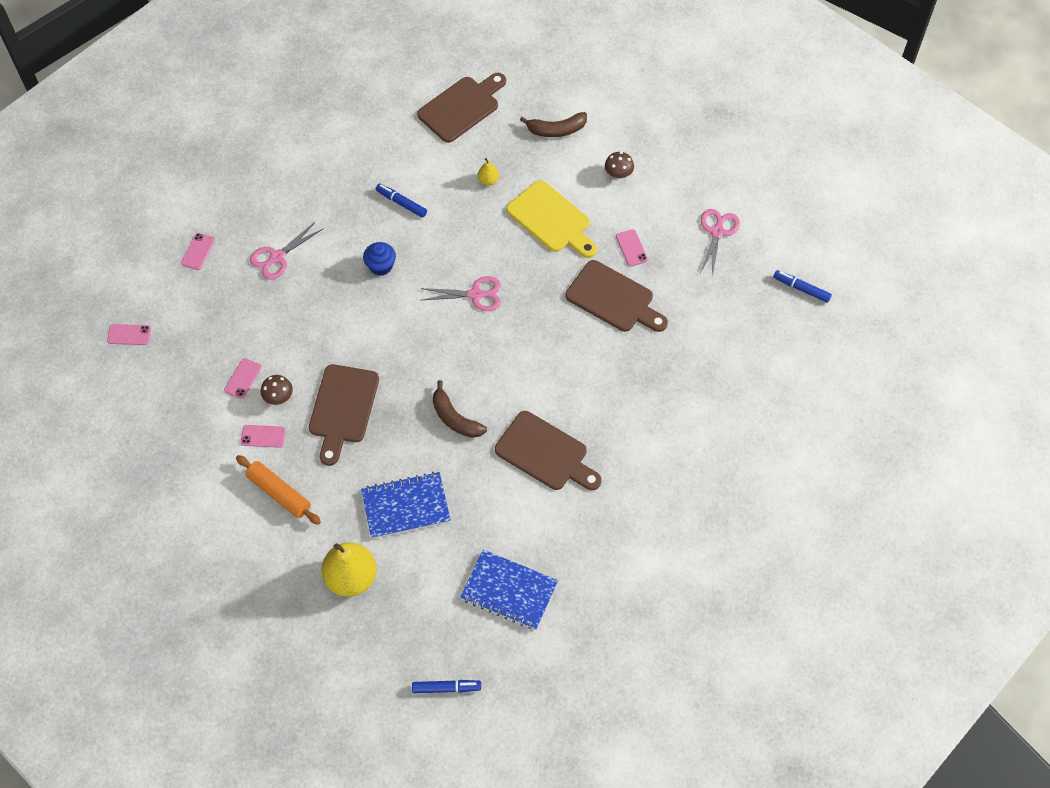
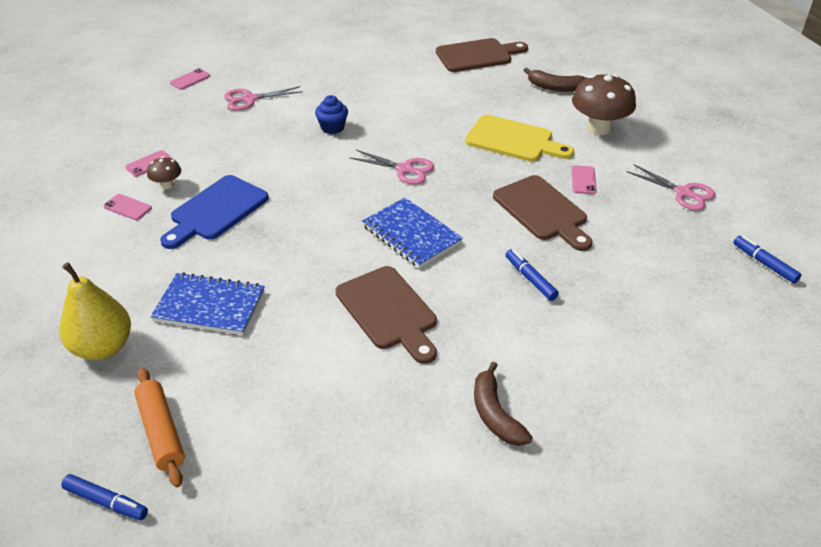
camera: 25 degrees right, 20 degrees down
pink phone [107,324,151,345] -> none
orange rolling pin [236,455,321,525] -> orange rolling pin moved to [134,368,185,487]
brown cutting board [309,364,379,466] -> blue cutting board [160,175,269,249]
blue marker [376,183,427,218] -> blue marker moved to [505,249,559,301]
brown banana [433,380,487,438] -> brown banana moved to [474,362,533,446]
blue notebook [460,550,558,630] -> blue notebook moved to [362,197,463,268]
yellow pear [478,158,499,186] -> none
yellow cutting board [506,180,597,258] -> yellow cutting board turned 45 degrees counterclockwise [465,115,574,162]
brown mushroom [605,152,634,179] -> brown mushroom [572,74,636,135], size x2.03
pink scissors [700,209,740,277] -> pink scissors turned 90 degrees clockwise [626,164,715,210]

